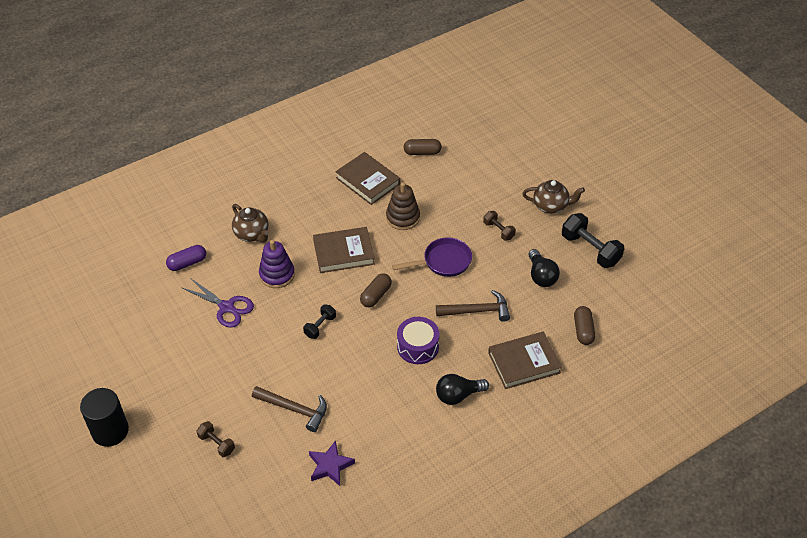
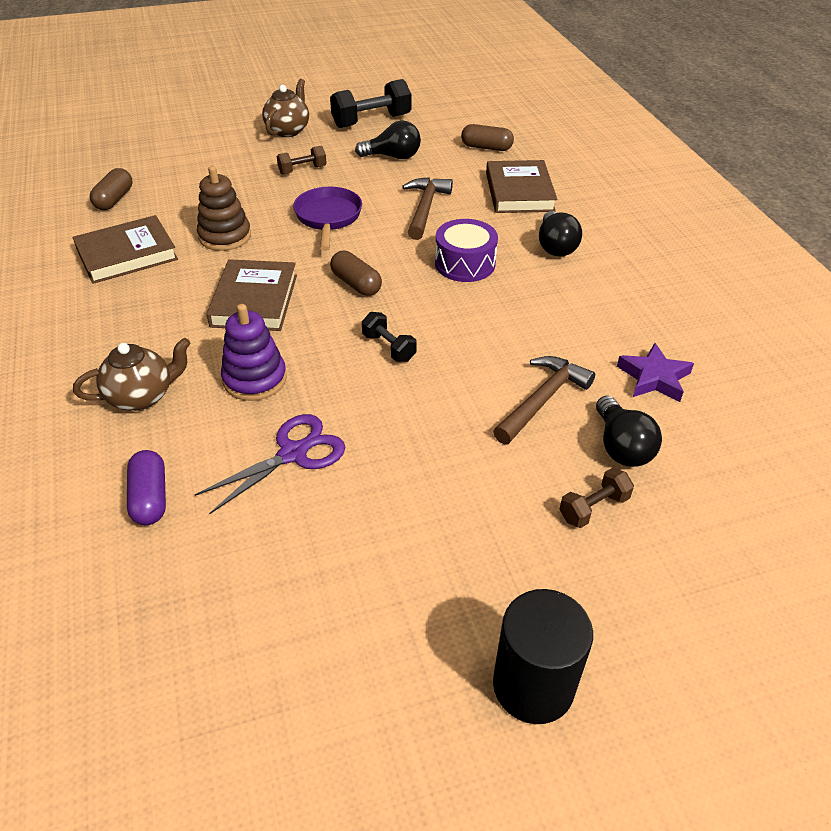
camera: 75 degrees left, 5 degrees down
none -> black light bulb [596,396,662,467]

